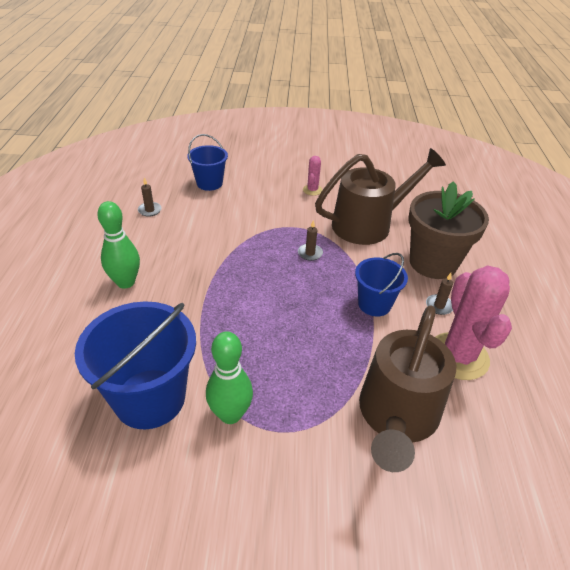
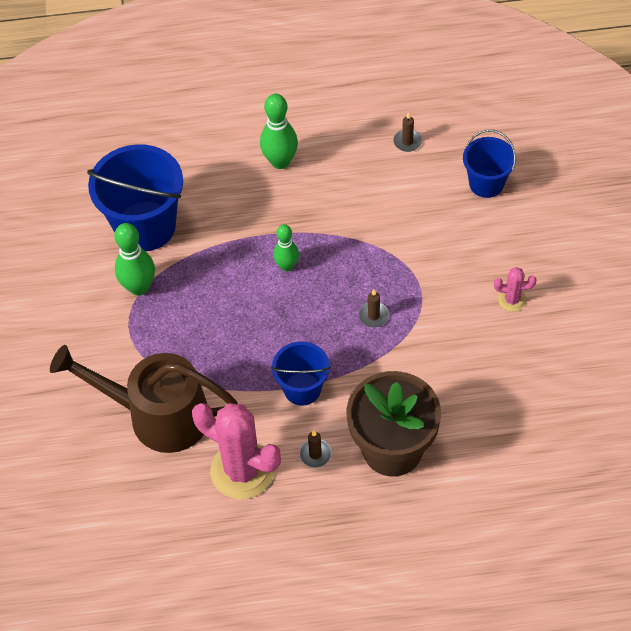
camera: 85 degrees right, 15 degrees up
brown watering can [315,148,446,245] -> none
pink cactus [435,265,512,380] -> pink cactus turned 45 degrees clockwise [192,403,281,499]
none -> green bowling pin [273,224,299,271]

